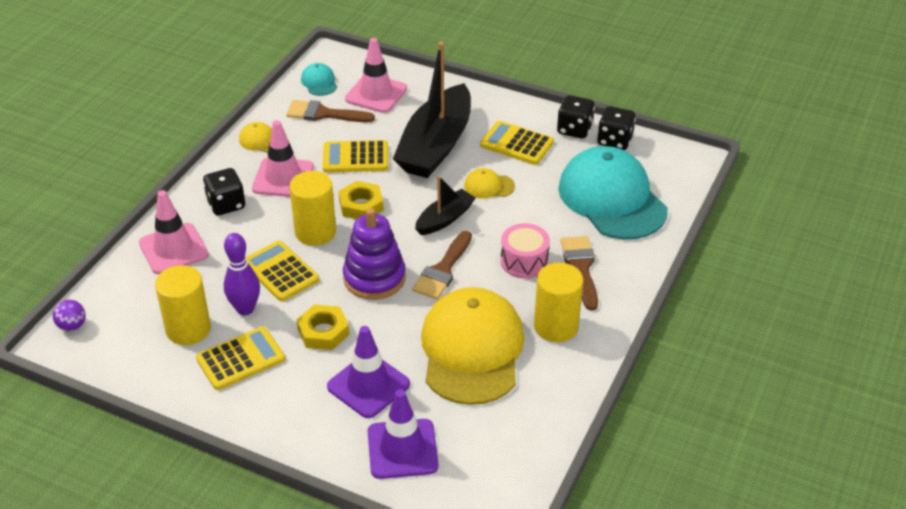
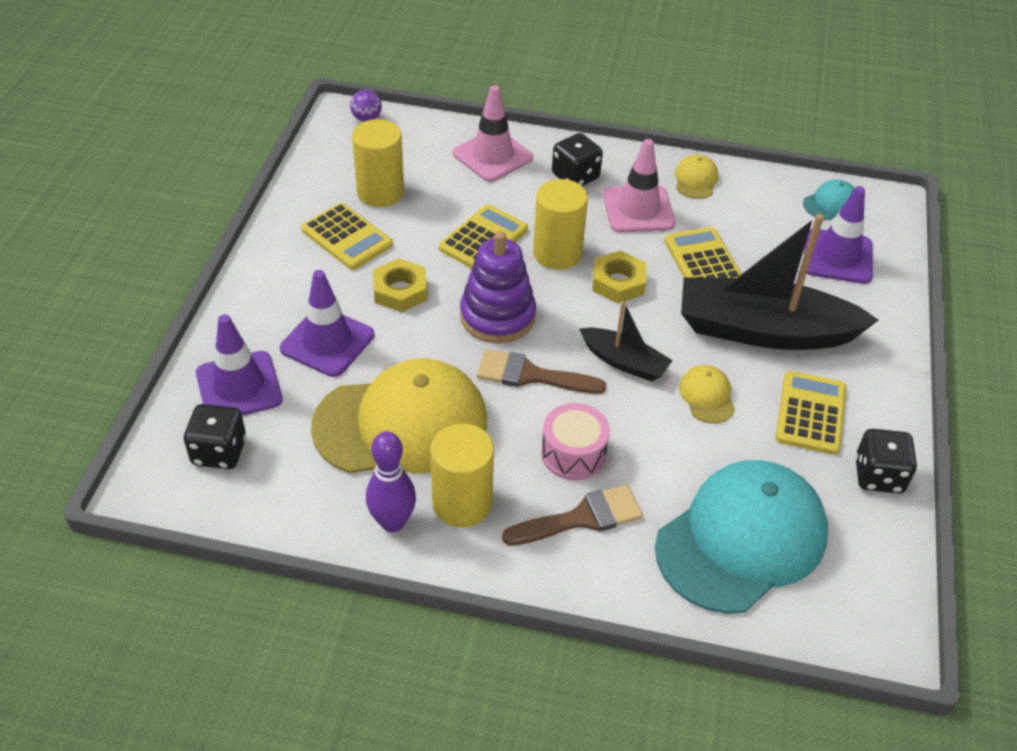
camera: 75 degrees right, 5 degrees up
purple bowling pin [224,233,260,315] -> purple bowling pin moved to [366,431,416,532]
brown brush [286,100,375,122] -> none
pink traffic cone [345,38,407,113] -> purple traffic cone [804,186,873,284]
black dice [597,106,636,150] -> black dice moved to [184,404,246,469]

